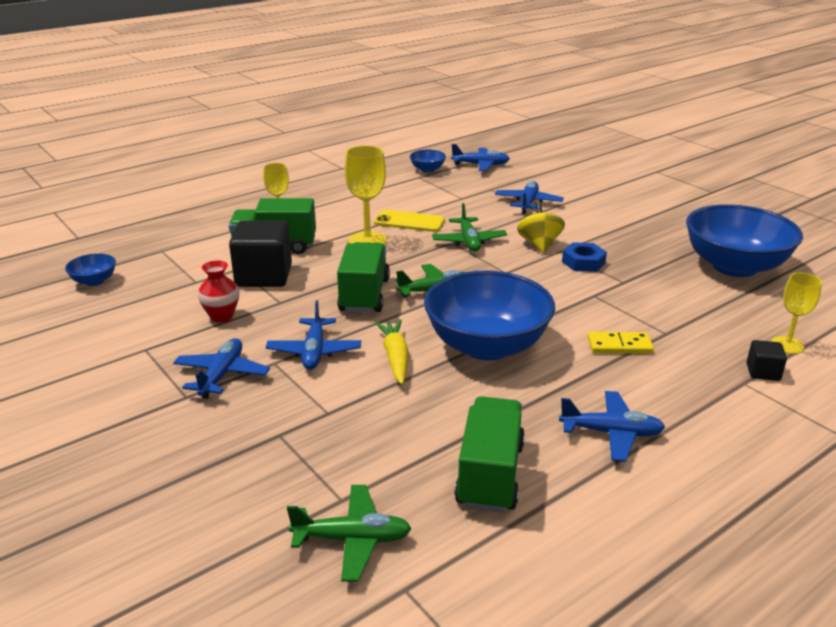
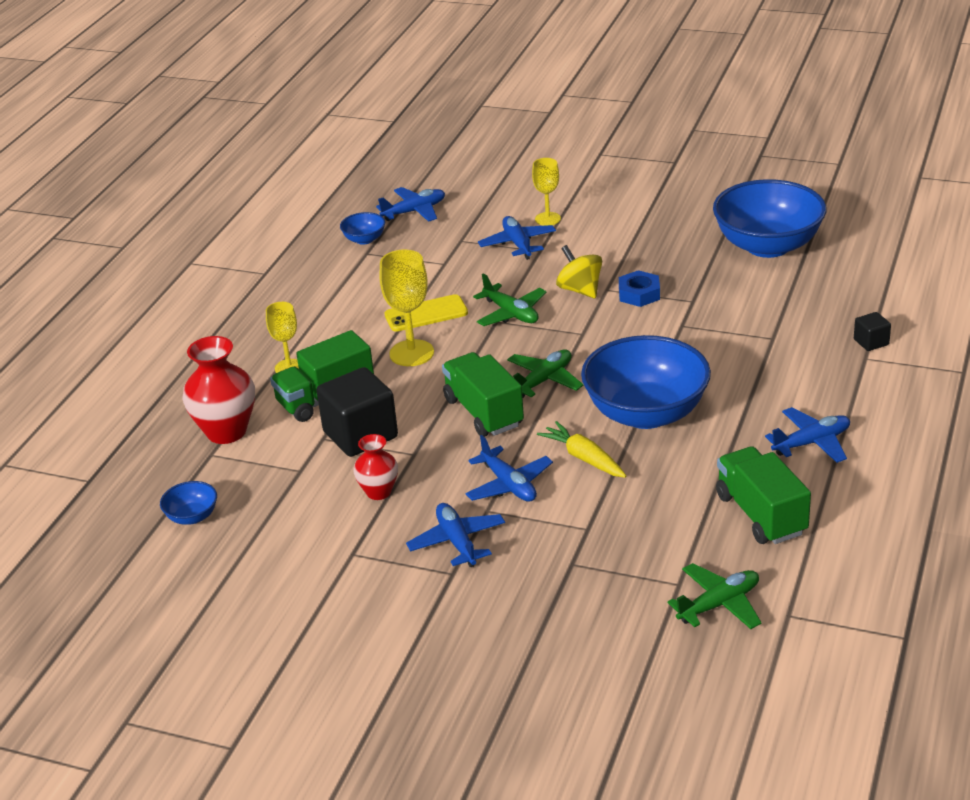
camera: 30 degrees left, 5 degrees up
yellow domino [588,332,654,354] -> none
yellow goblet [771,273,822,354] -> yellow goblet moved to [532,158,561,226]
none -> red vase [182,336,255,444]

